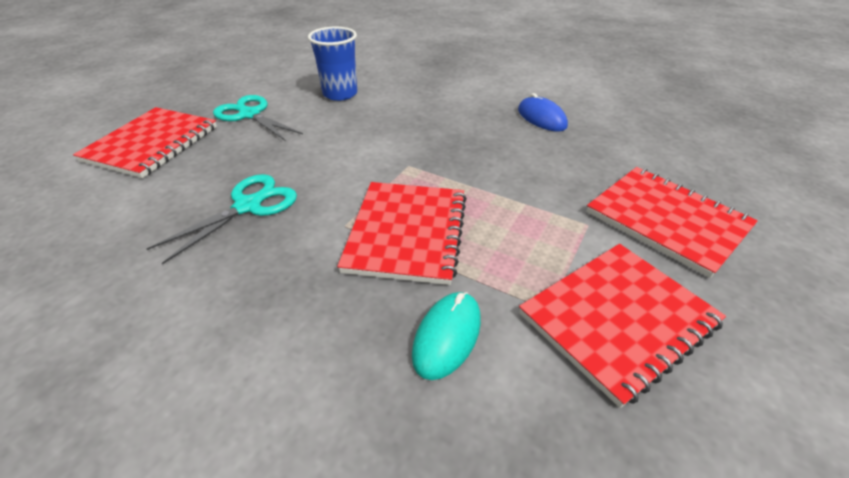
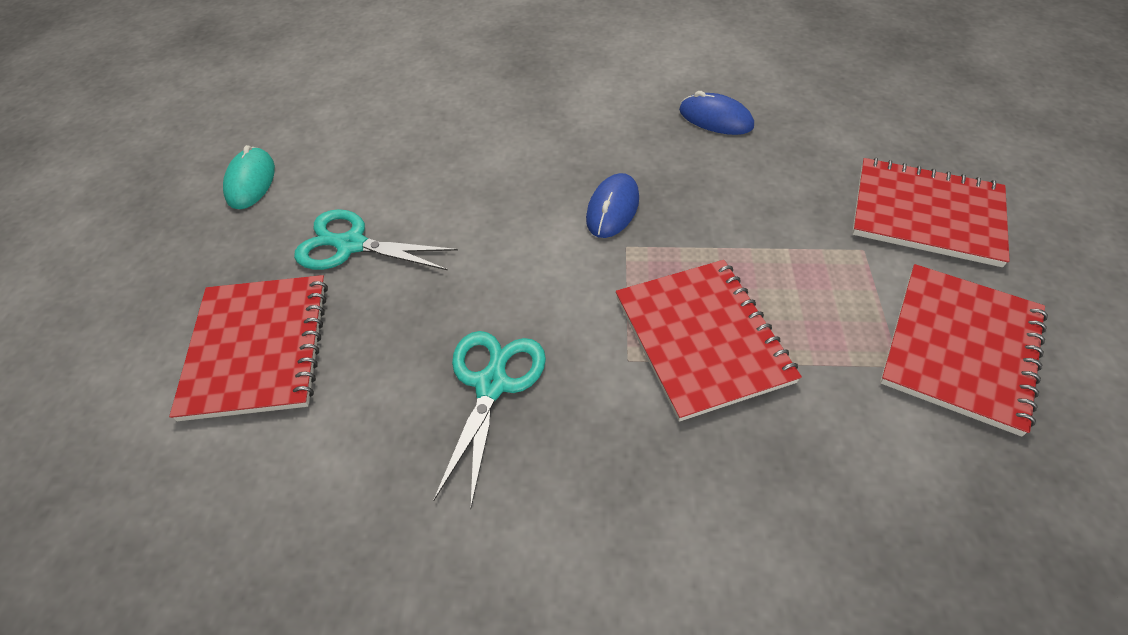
camera: 25 degrees left, 10 degrees up
blue cup [308,27,357,101] -> none
turquoise mouse [412,292,481,380] -> turquoise mouse moved to [223,145,275,209]
none -> blue mouse [586,173,639,238]

